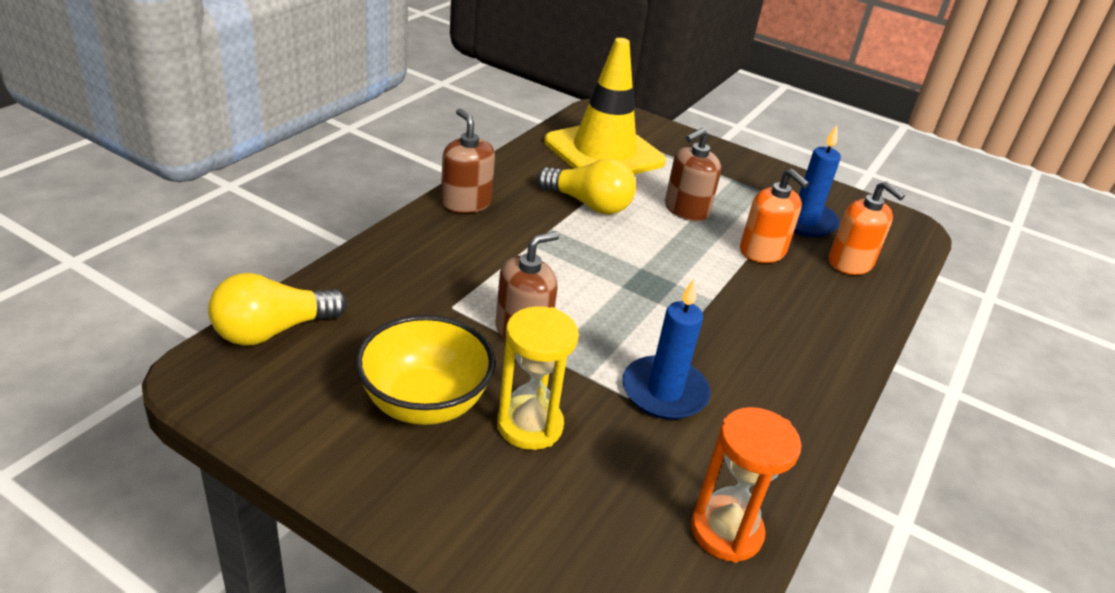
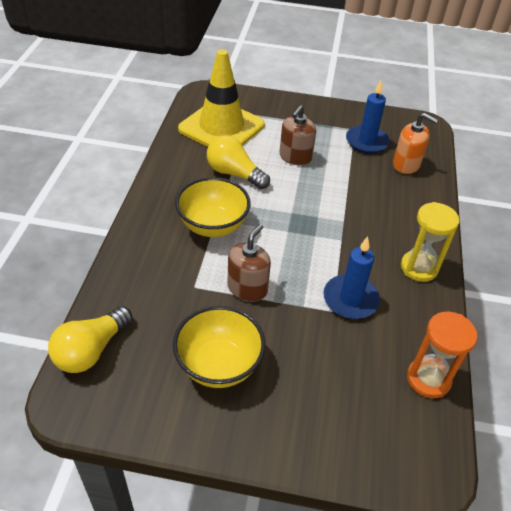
camera: 20 degrees left, 10 degrees up
brown soap dispenser [441,109,495,213] -> none
yellow hourglass [497,306,579,450] -> yellow hourglass moved to [401,202,459,282]
yellow light bulb [537,158,636,215] -> yellow light bulb turned 150 degrees counterclockwise [207,135,270,189]
orange soap dispenser [740,169,809,263] -> none
none -> yellow bowl [175,177,251,237]

